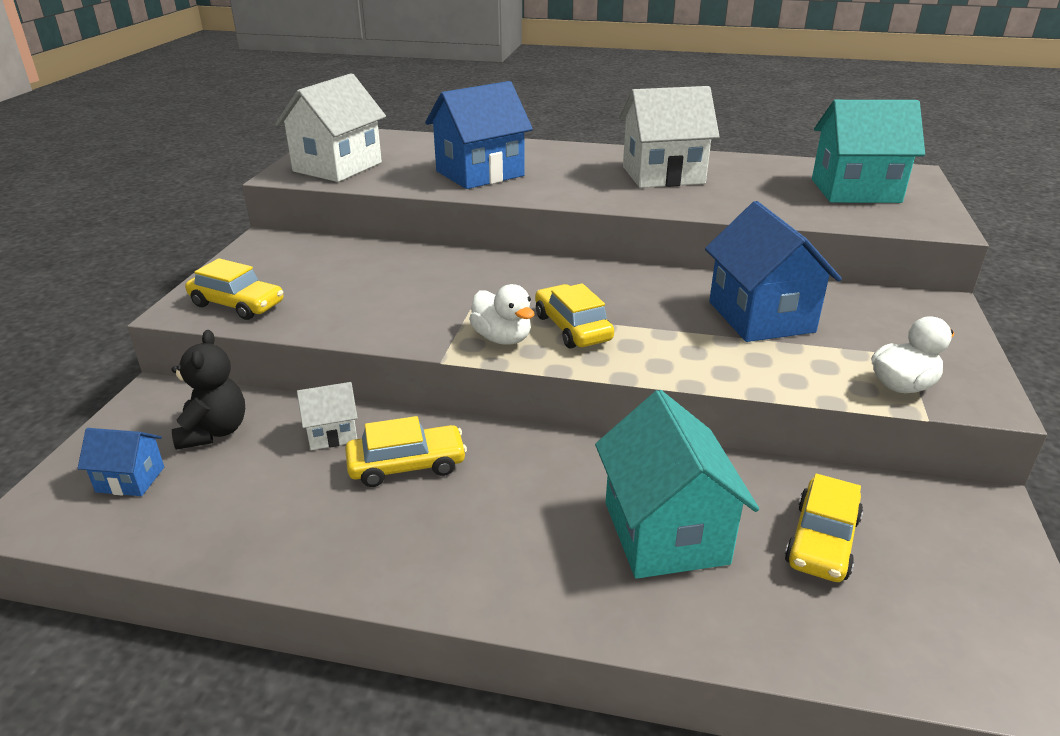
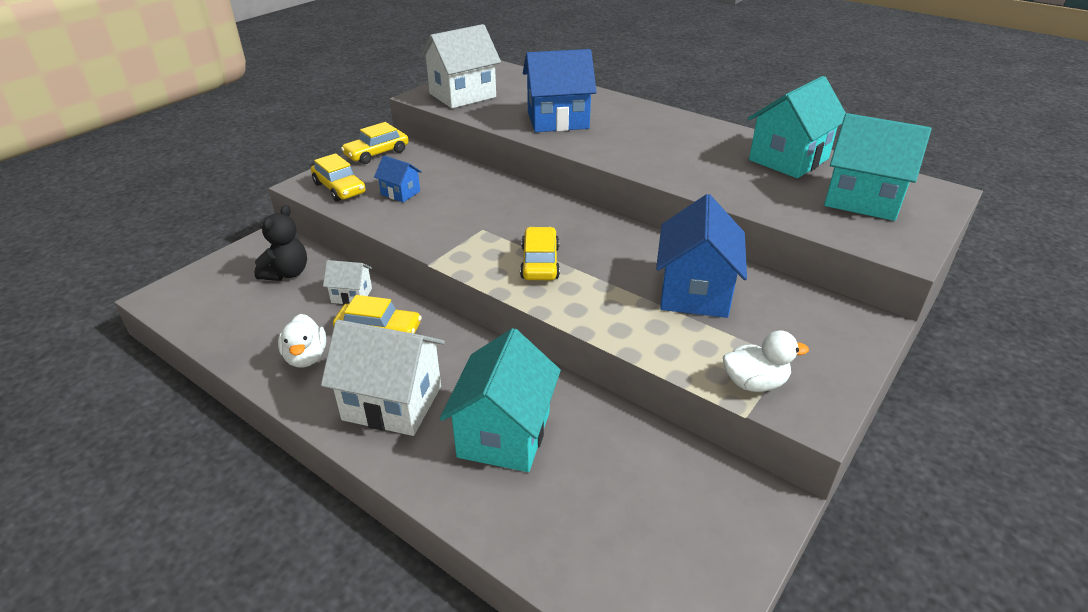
camera: 25 degrees right, 5 degrees up
blue house [78,428,164,496] -> blue house moved to [374,156,422,202]
white duck [469,284,534,345] -> white duck moved to [278,314,326,368]
white house [619,86,720,188] -> white house moved to [321,320,445,436]
yellow car [785,474,863,582] -> yellow car moved to [341,122,409,164]
none -> turquoise house [748,76,846,178]

